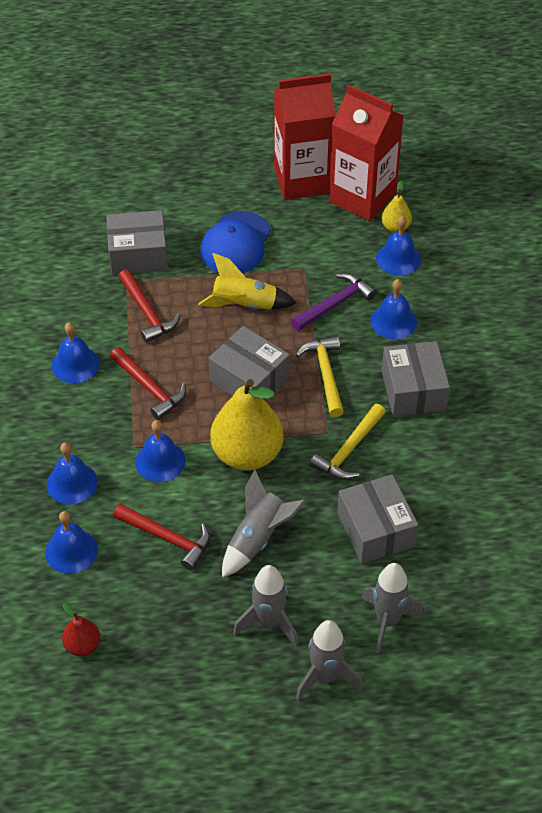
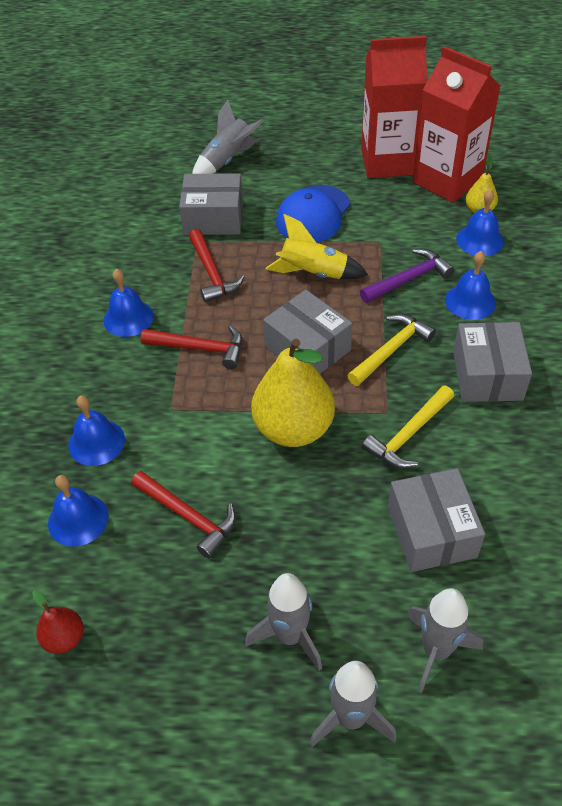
camera: 10 degrees right, 0 degrees up
red hammer [110,347,186,420] -> red hammer turned 45 degrees counterclockwise [141,325,243,369]
blue bell [135,420,186,482] -> none
grey rocket [222,470,306,578] -> grey rocket moved to [192,100,264,174]
yellow hammer [296,336,344,417] -> yellow hammer turned 45 degrees clockwise [347,314,436,386]

